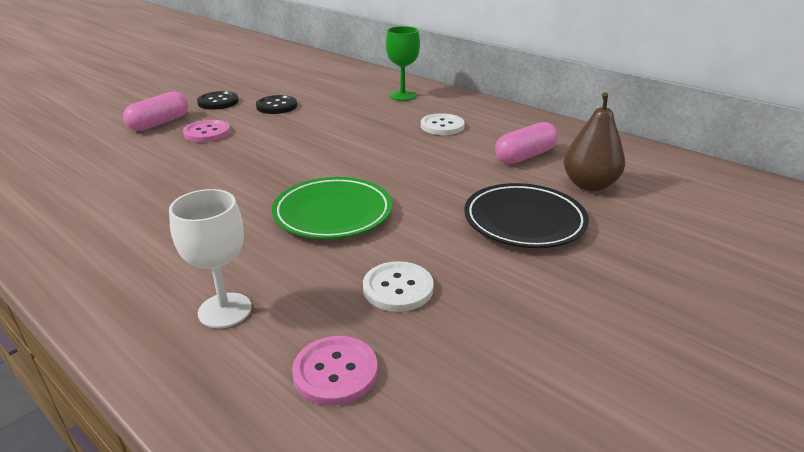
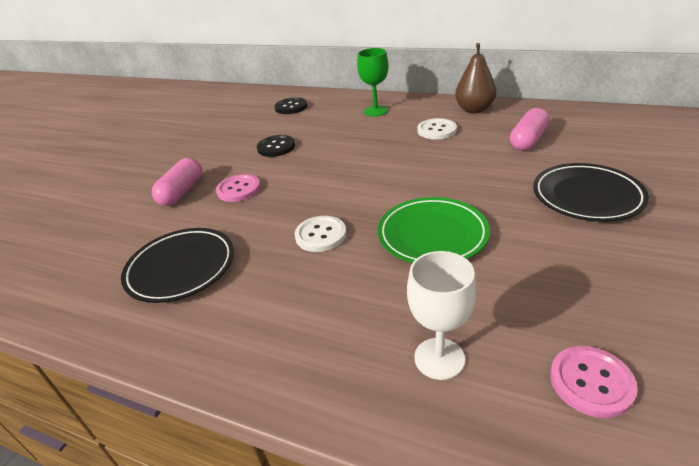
camera: 15 degrees left, 5 degrees up
black button [197,91,239,110] -> black button moved to [275,97,308,114]
white button [363,261,434,312] -> white button moved to [295,216,346,252]
brown pear [563,92,625,191] -> brown pear moved to [455,43,496,113]
none -> black plate [121,228,234,303]

